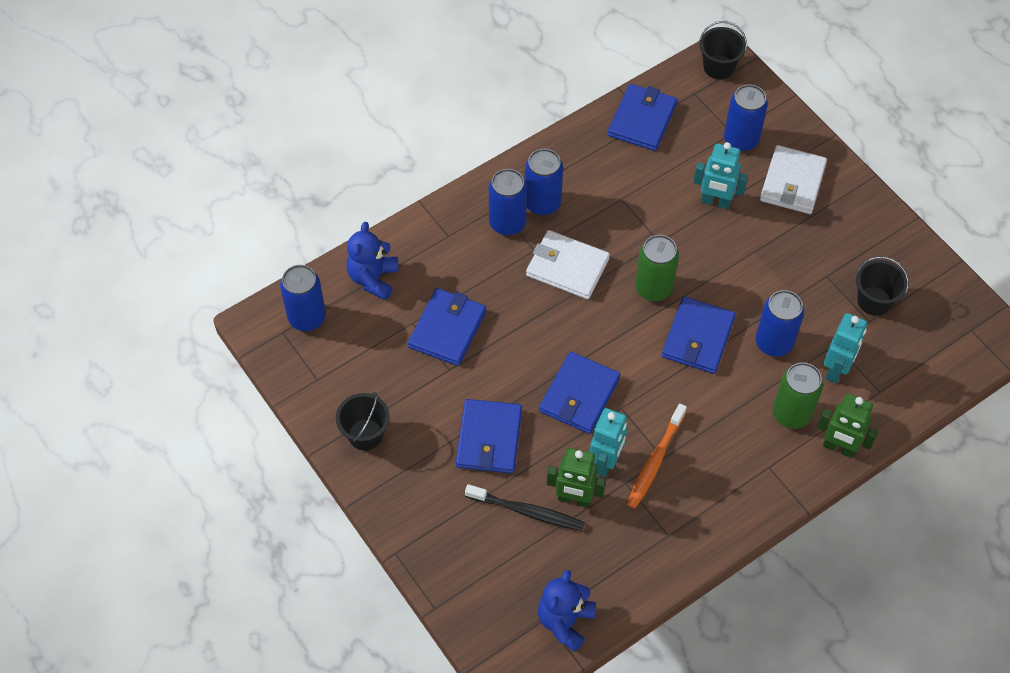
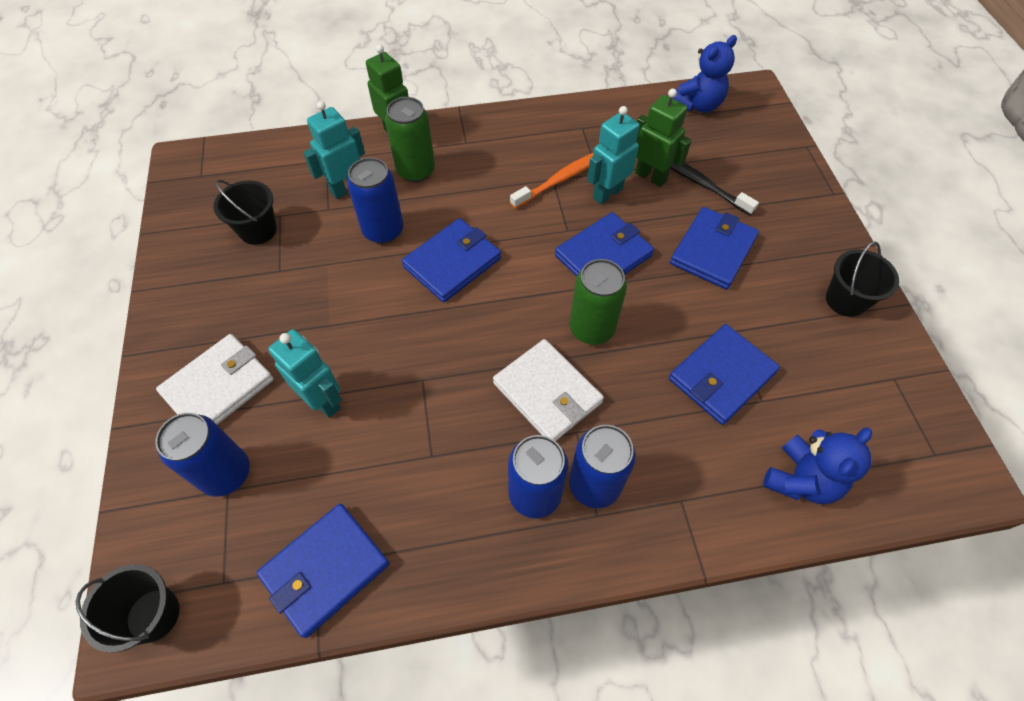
camera: 155 degrees left, 0 degrees up
blue can [280,265,326,331] -> none
green can [635,235,679,301] -> green can moved to [570,259,627,345]

